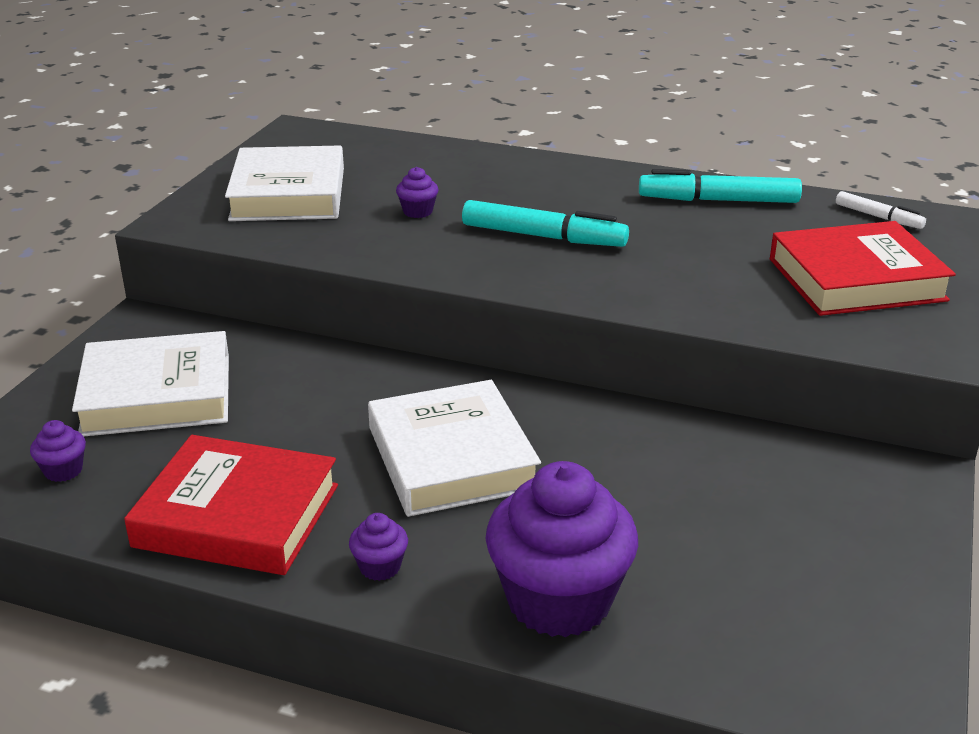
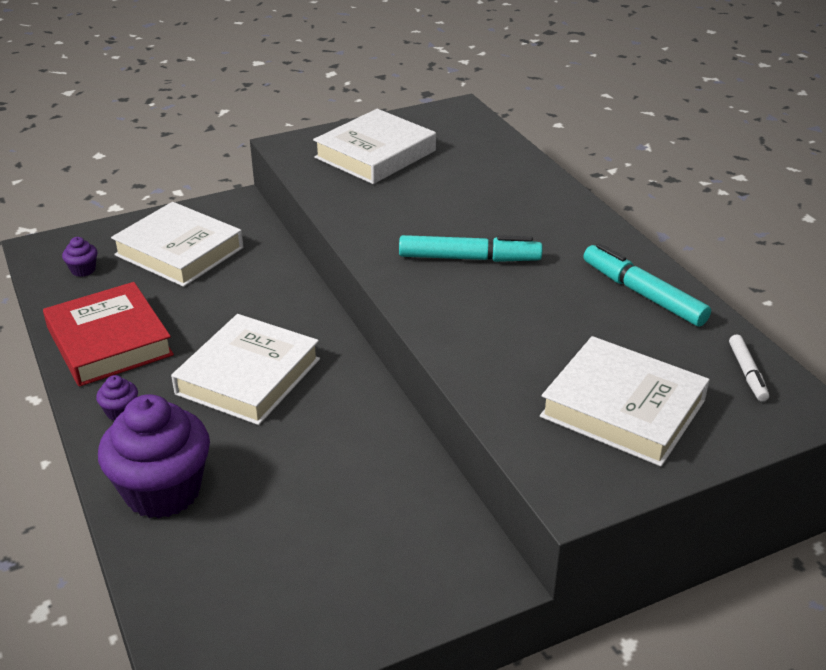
camera: 45 degrees right, 5 degrees up
purple cupcake [396,167,438,218] -> none
turquoise marker [462,200,629,247] -> turquoise marker turned 60 degrees counterclockwise [399,235,543,262]
red book [770,221,956,316] -> white book [540,336,710,467]

